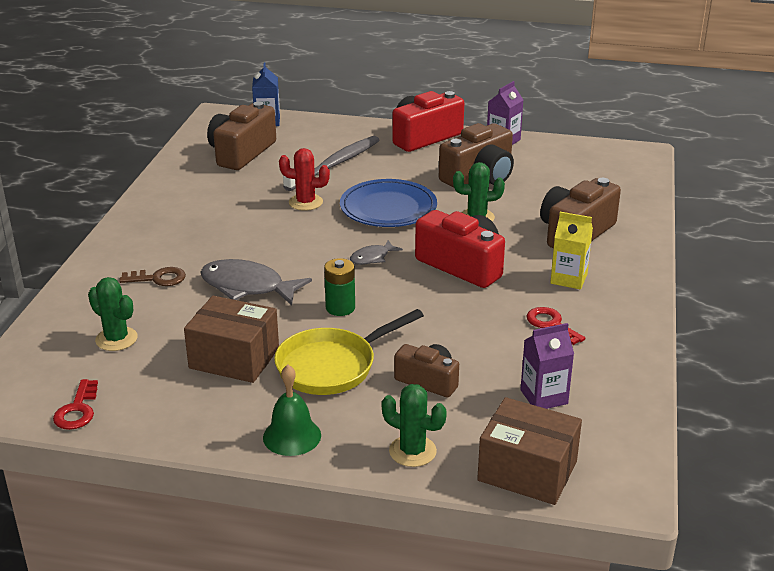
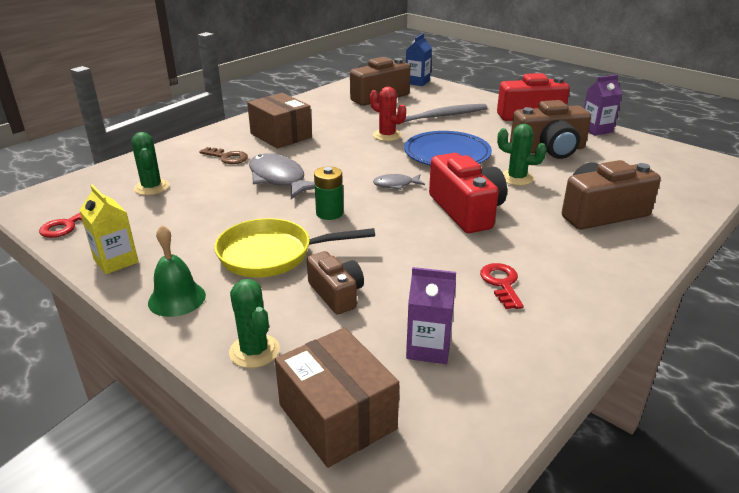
camera: 30 degrees right, 0 degrees up
brown box [184,296,279,383] -> brown box moved to [247,93,312,149]
yellow carton [550,212,593,289] -> yellow carton moved to [79,184,139,274]

